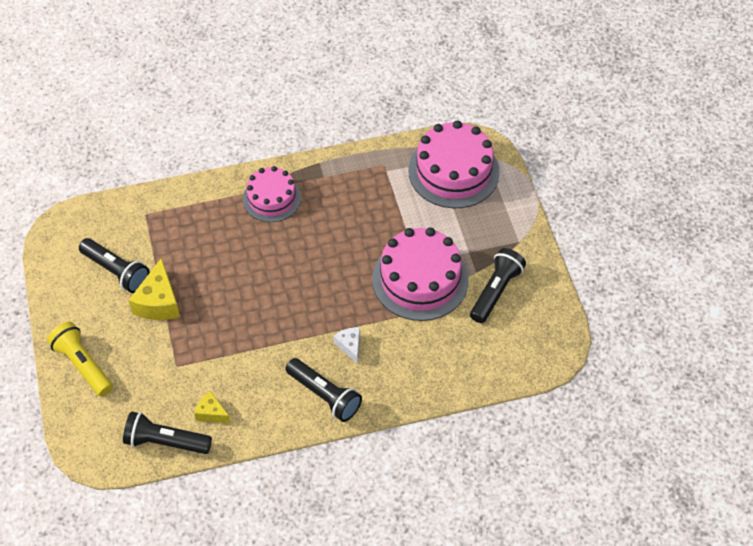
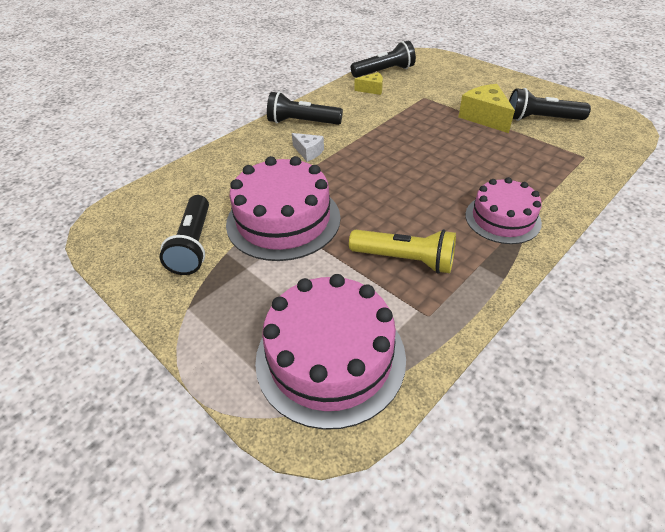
camera: 150 degrees right, 10 degrees down
yellow flashlight [47,322,113,397] -> yellow flashlight moved to [349,229,456,274]

